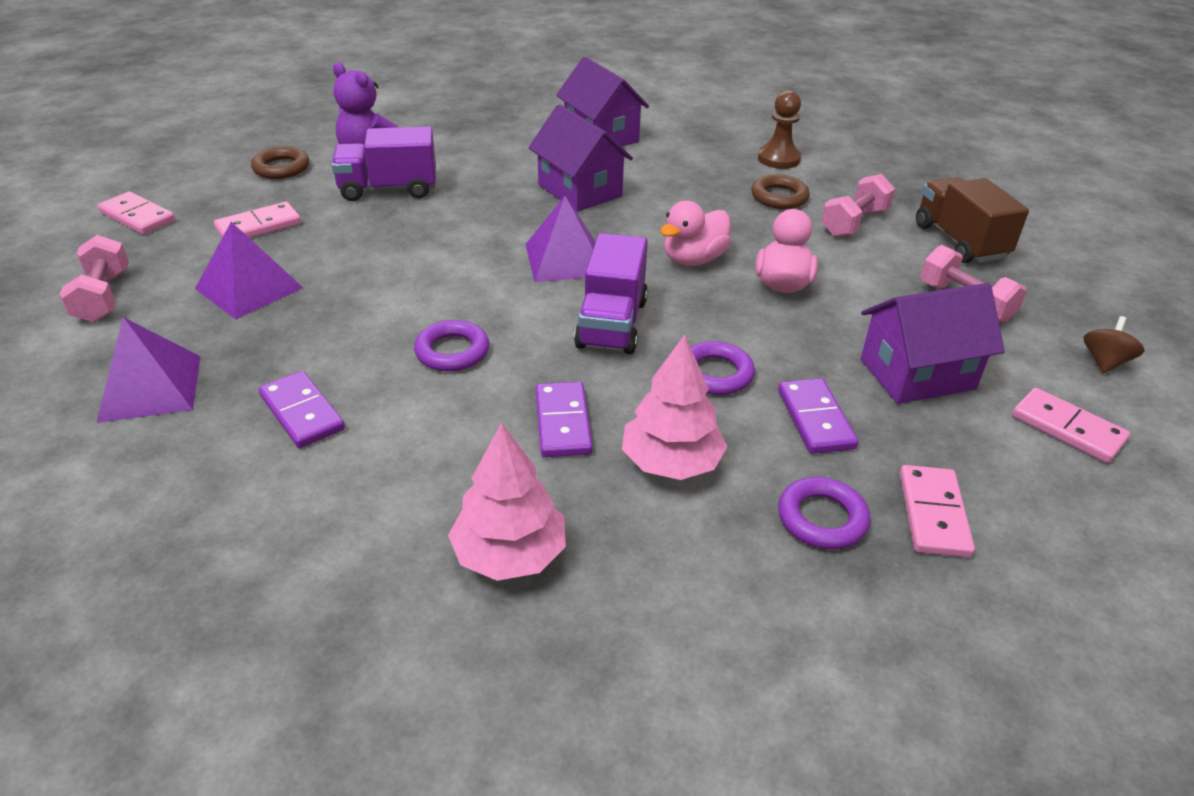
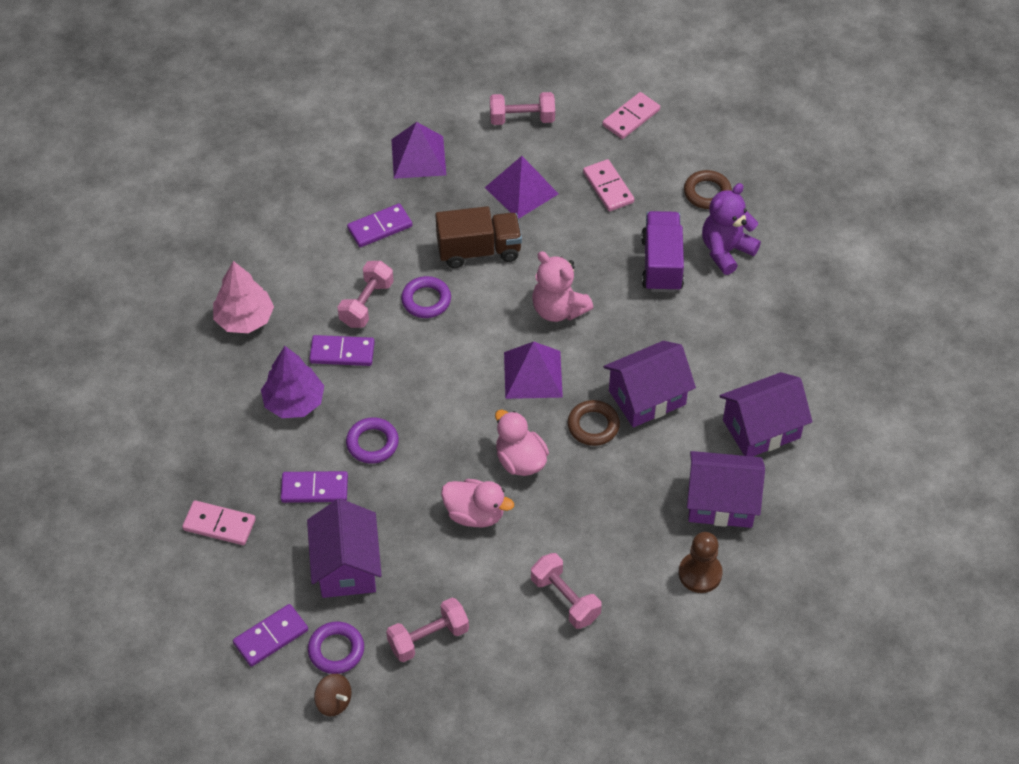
camera: 100 degrees right, 15 degrees up
purple truck [574,233,648,354] -> none
pink tree [622,335,728,480] -> purple tree [261,346,324,418]
brown ring [751,174,810,209] -> brown ring moved to [567,400,620,446]
purple ring [778,477,870,549] -> purple ring moved to [308,621,364,674]
brown truck [916,177,1029,263] -> brown truck moved to [436,206,522,268]
pink domino [1012,388,1130,463] -> purple domino [233,604,308,667]
none -> pink dumbbell [338,261,394,328]
none -> pink teddy bear [532,251,594,322]
none -> purple house [687,451,765,528]

